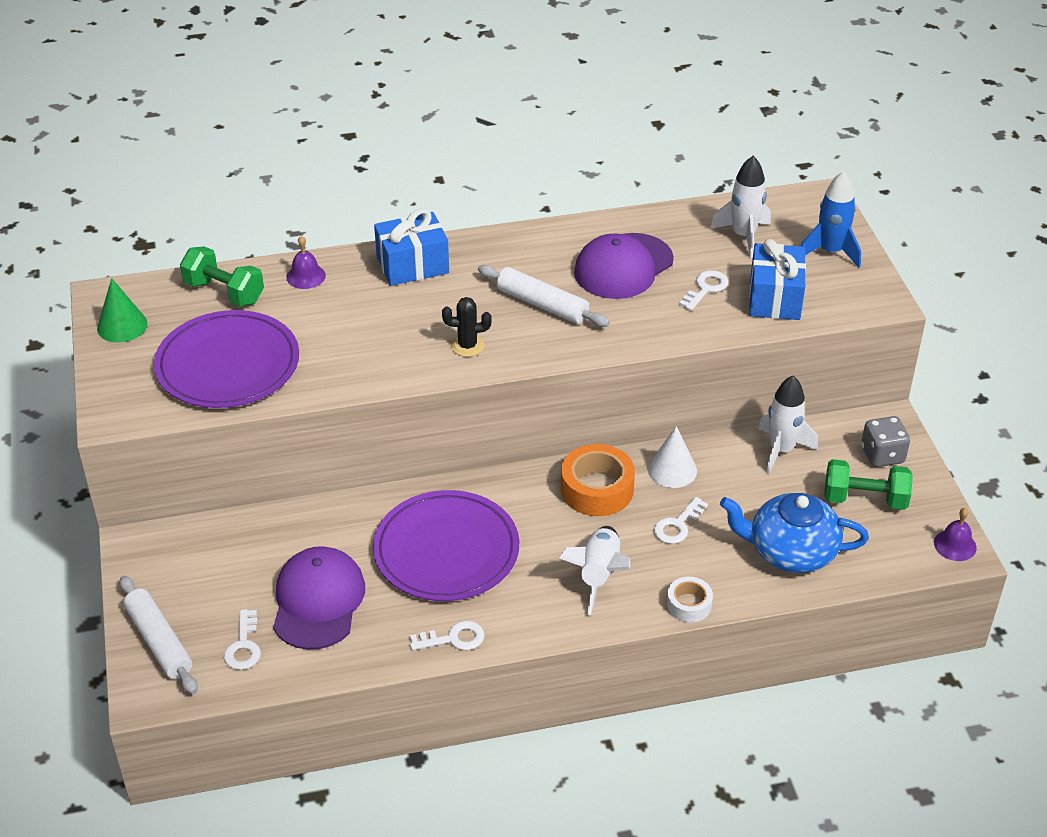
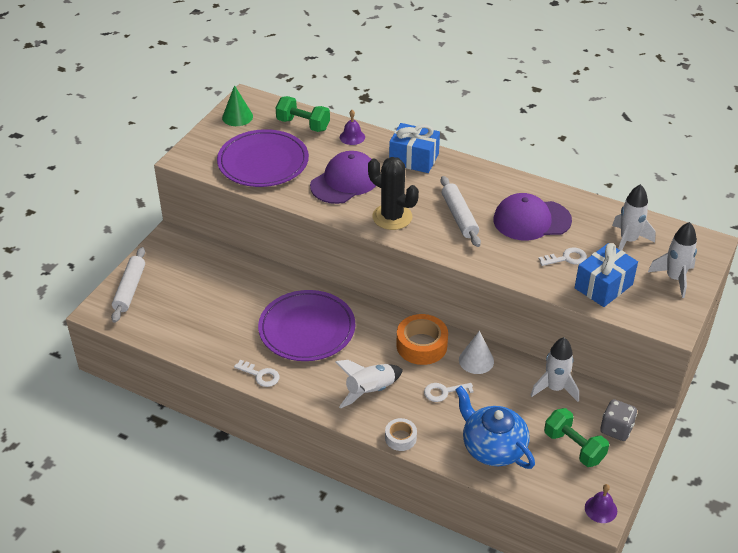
camera: 40 degrees right, 0 degrees up
green dumbbell [180,246,264,306] -> green dumbbell turned 45 degrees counterclockwise [276,96,330,132]
white key [224,609,261,670] -> none
purple cap [273,546,365,650] -> purple cap moved to [310,151,376,204]
black cactus [442,297,492,357] -> black cactus [368,157,419,230], size x1.77
blue rocket [801,171,861,268] -> white rocket [648,222,697,298]

